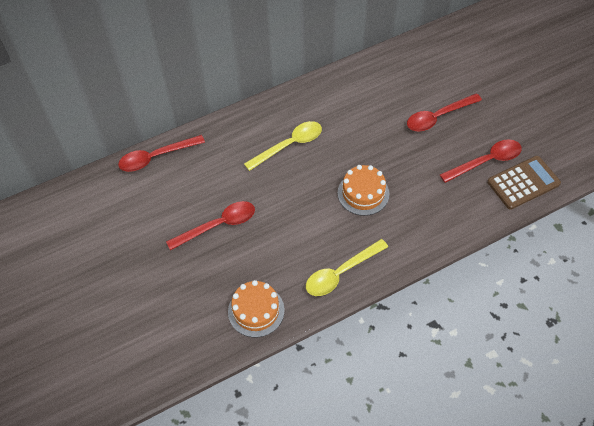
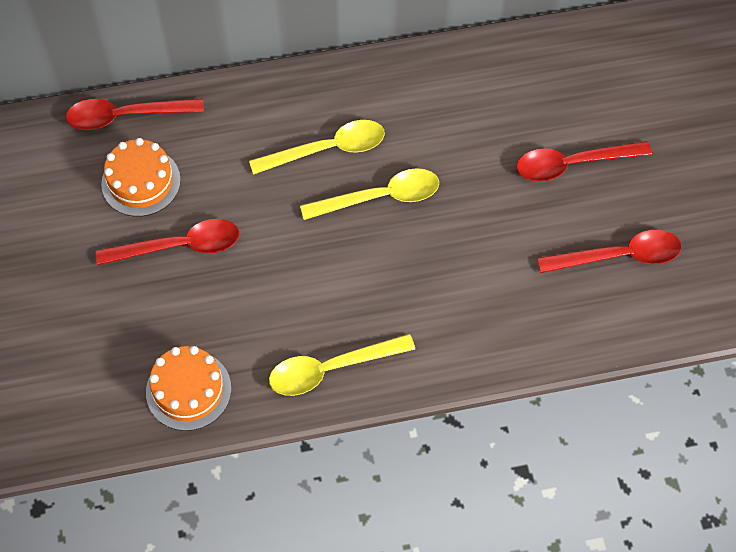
camera: 15 degrees right, 5 degrees up
orange cake [338,165,389,216] -> orange cake moved to [101,138,181,217]
brown calculator [487,156,561,210] -> none
none -> yellow spoon [300,168,439,220]

